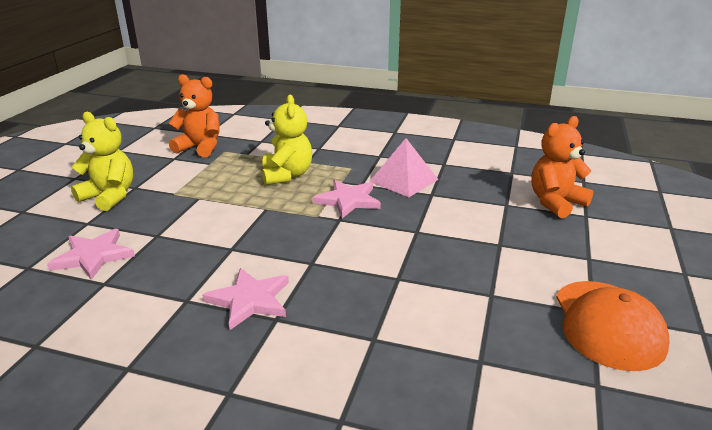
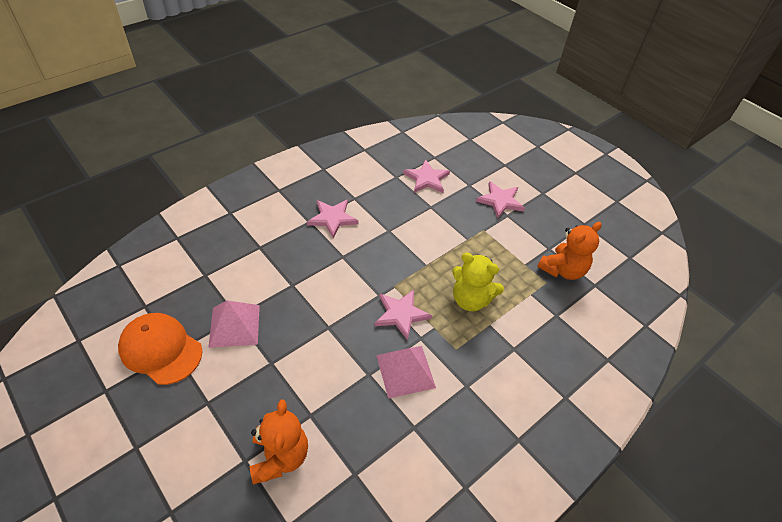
camera: 120 degrees right, 20 degrees up
yellow teddy bear [71,112,133,211] -> pink star [476,181,525,219]
none -> pink pyramid [208,300,260,348]

